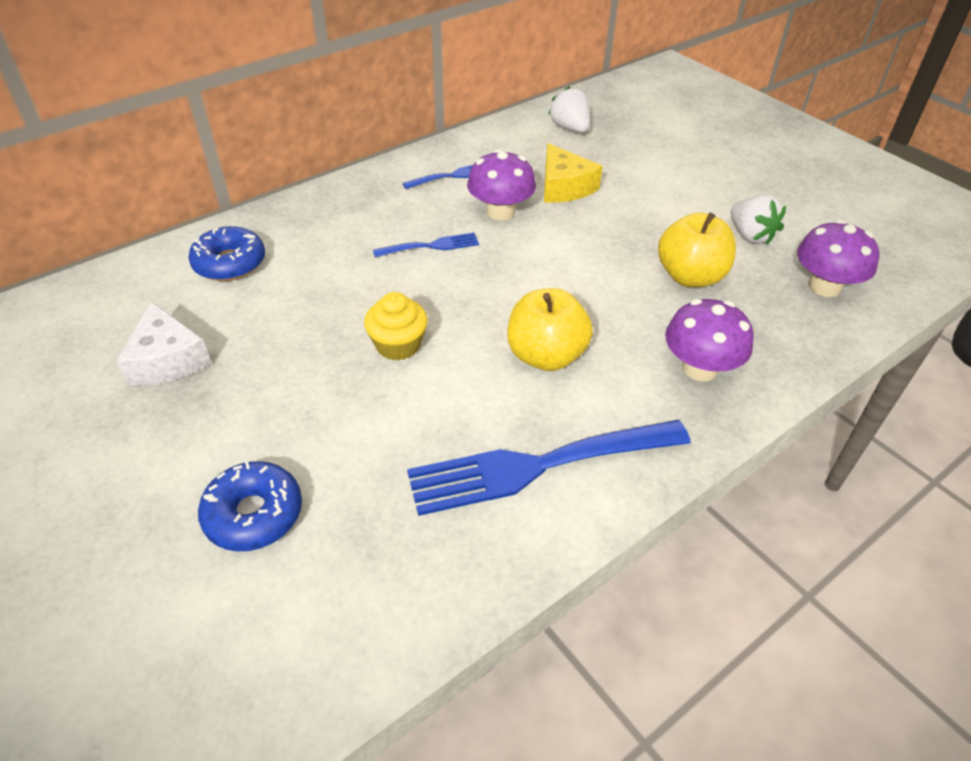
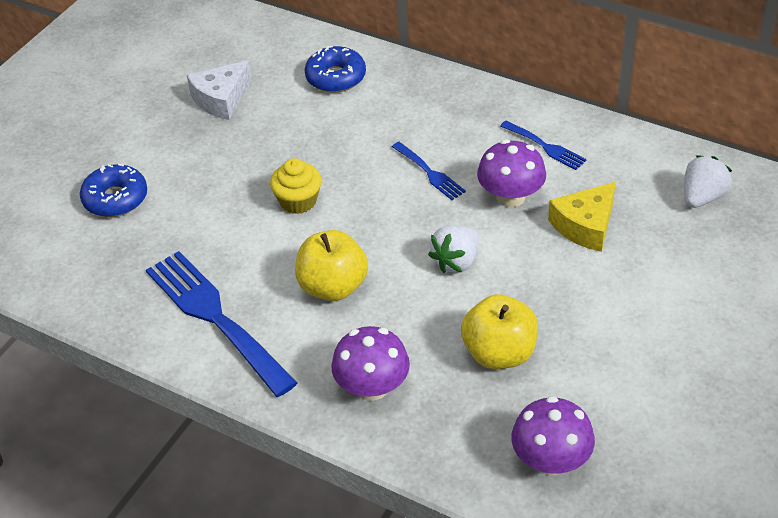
camera: 70 degrees right, 0 degrees up
white strawberry [731,195,786,245] -> white strawberry moved to [428,225,479,273]

